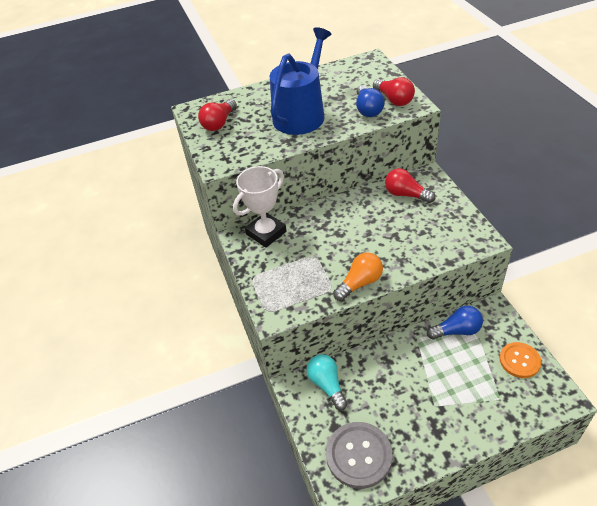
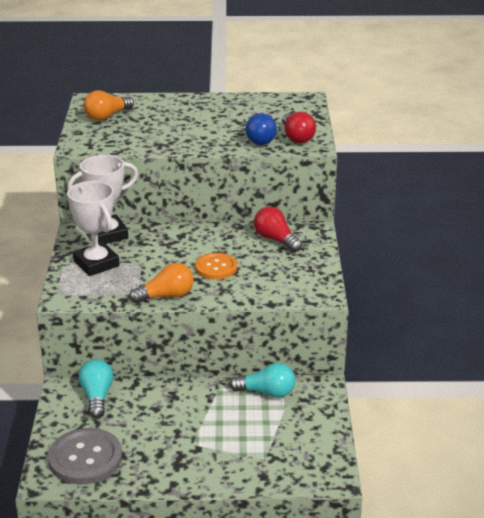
camera: 15 degrees right, 15 degrees down
red light bulb [198,99,237,131] -> orange light bulb [83,90,134,121]
blue watering can [270,27,331,135] -> none
blue light bulb [427,306,483,340] -> turquoise light bulb [229,363,295,398]
orange button [499,342,541,378] -> orange button moved to [195,253,237,280]
none -> white trophy [67,181,120,276]

